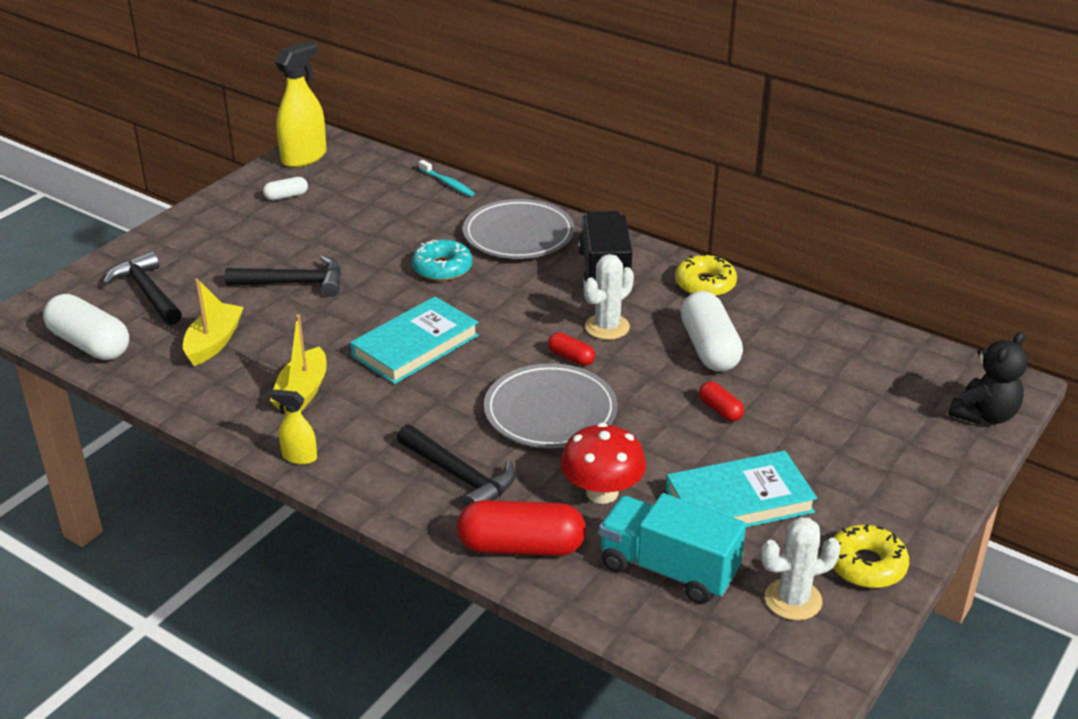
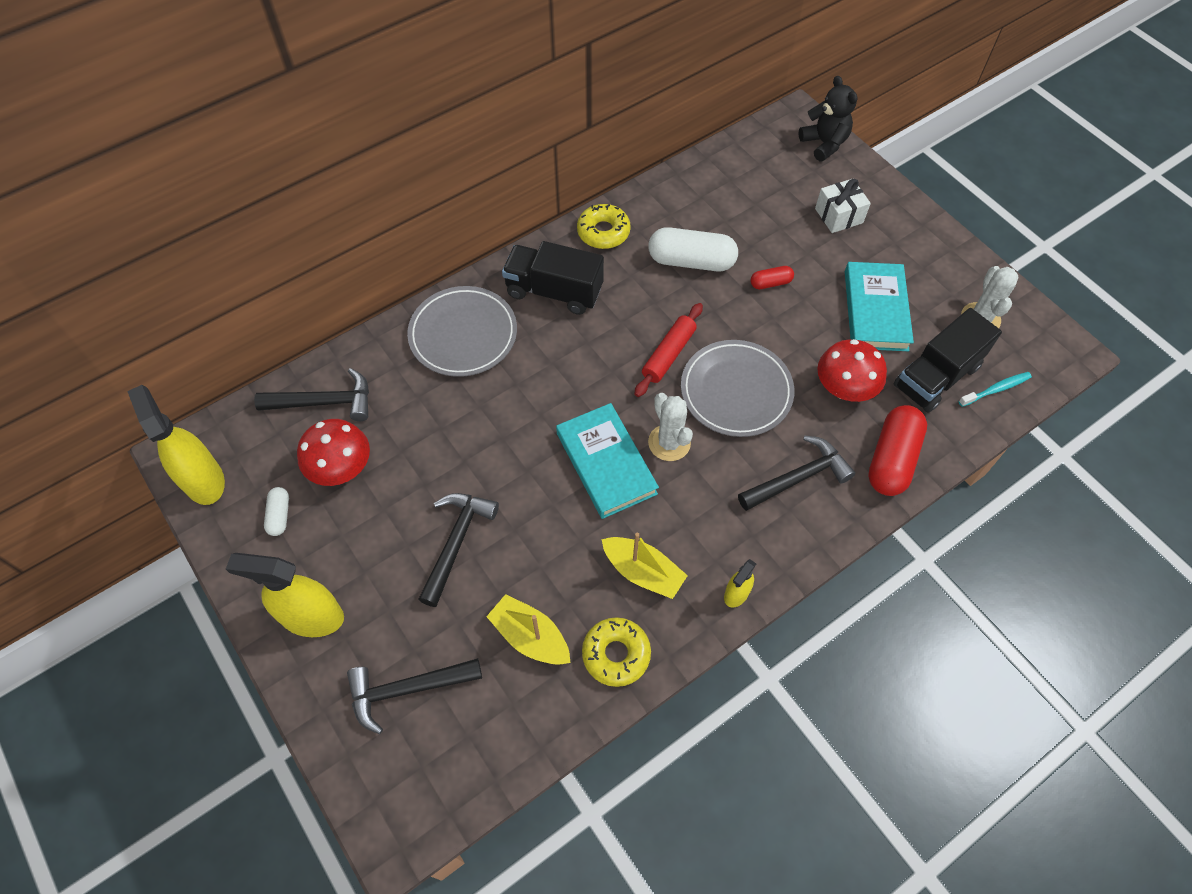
camera: 70 degrees left, 25 degrees up
white capsule [43,294,129,360] -> none
turquoise donut [412,239,473,281] -> none
turquoise toothbrush [419,160,475,197] -> turquoise toothbrush moved to [959,372,1032,407]
red capsule [548,332,595,366] -> red rolling pin [634,303,703,397]
white cactus [584,254,634,340] -> white cactus moved to [648,393,693,461]
turquoise truck [599,493,746,604] -> black truck [894,308,1002,413]
yellow donut [833,524,909,588] -> yellow donut moved to [582,617,651,687]
none -> yellow spray bottle [226,553,344,637]
none -> black hammer [254,368,369,421]
none -> red mushroom [297,419,370,486]
none -> white gift [815,179,871,233]

